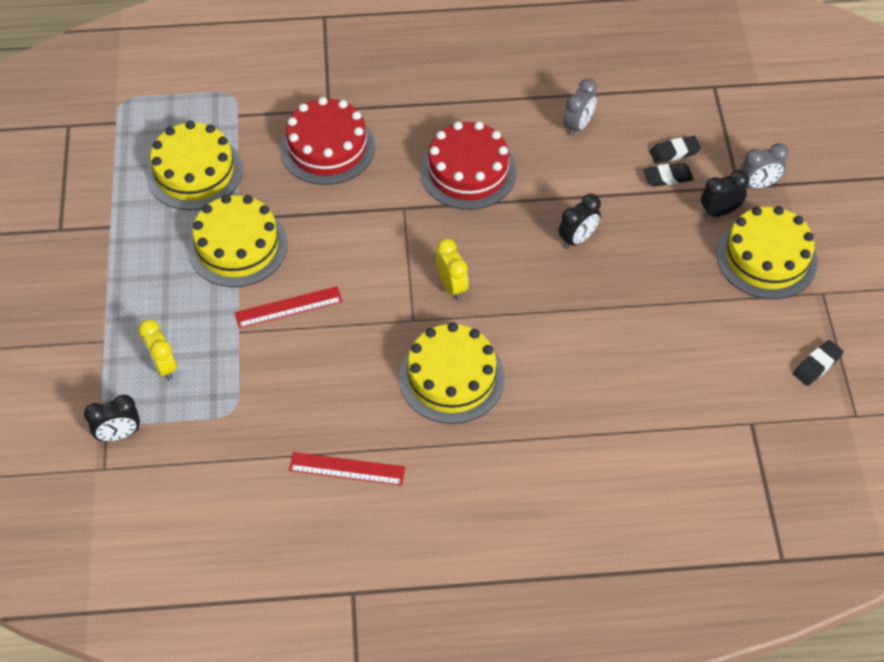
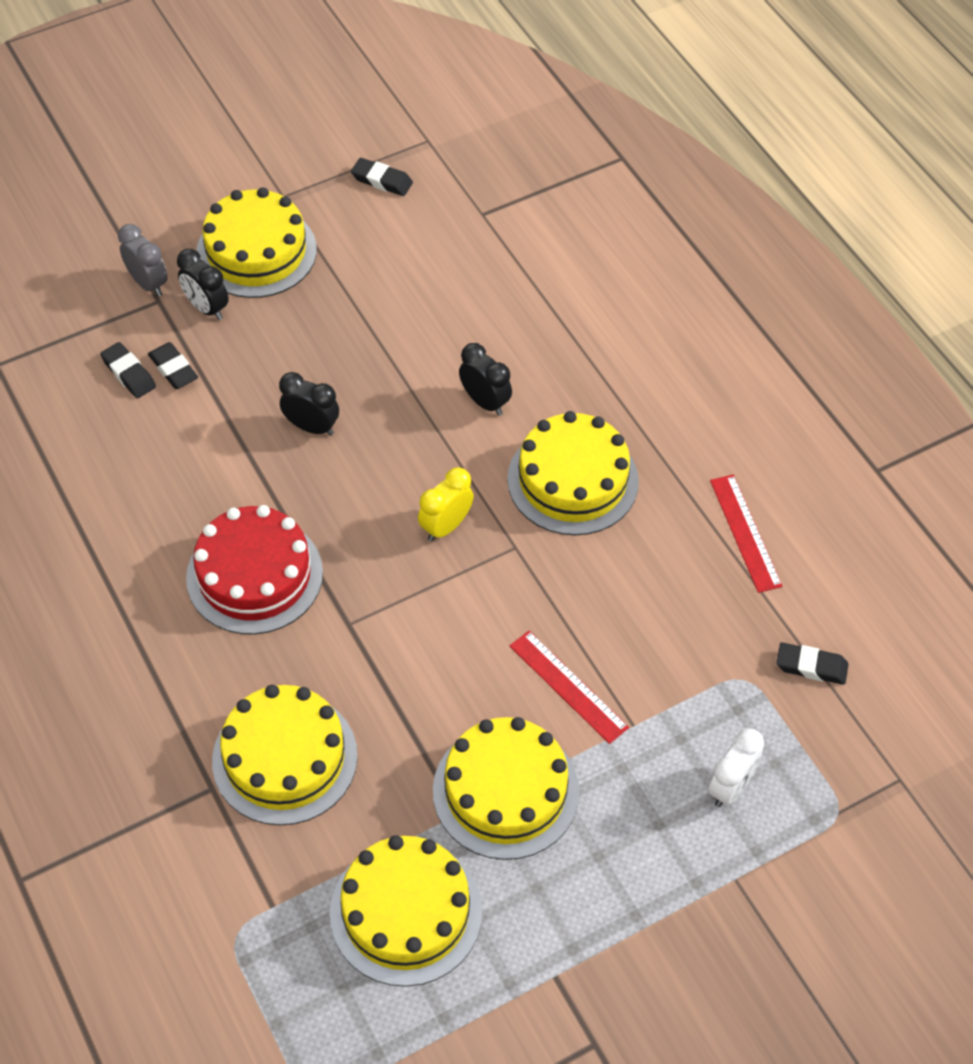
camera: 115 degrees left, 0 degrees up
black clock [84,395,140,442] -> black clock moved to [459,343,512,416]
yellow clock [139,319,177,380] -> white clock [708,728,764,807]
red cake [280,97,375,185] -> yellow cake [212,685,358,825]
grey clock [563,78,597,136] -> none
none -> black eraser [777,643,849,685]

